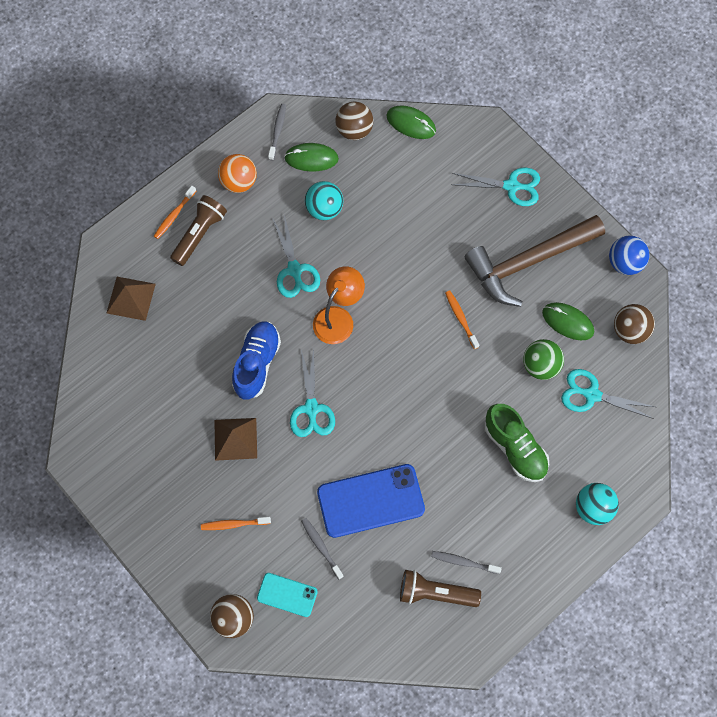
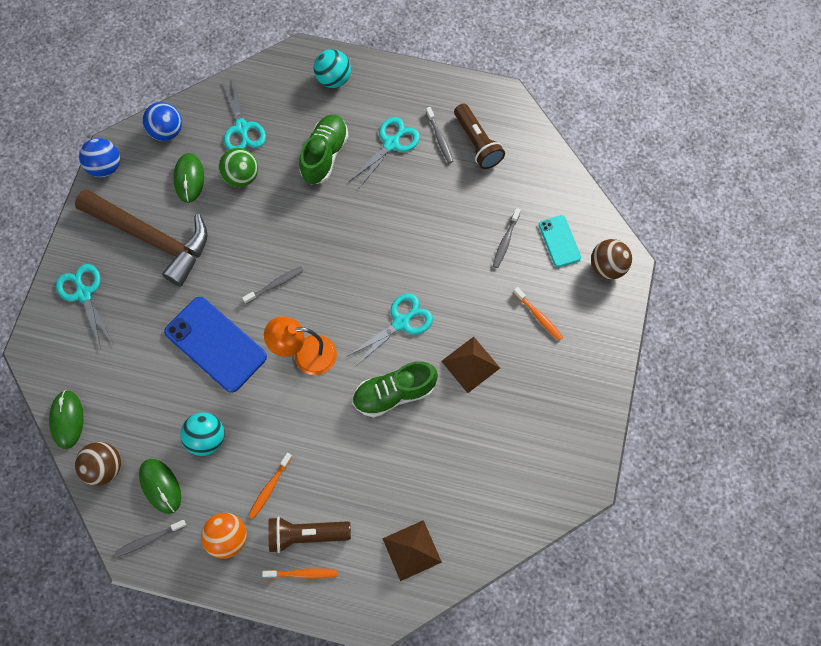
camera: 125 degrees left, 0 degrees up
blue shoe [232,321,281,400] -> green shoe [352,361,438,418]
turquoise scissors [273,215,320,298] -> turquoise scissors moved to [350,117,420,188]
blue phone [317,464,425,538] -> blue phone moved to [164,297,267,393]
orange toothbrush [445,290,479,349] -> orange toothbrush moved to [248,453,293,519]
brown ball [614,304,655,344] -> blue ball [142,102,182,141]
none -> grey toothbrush [242,266,304,304]

